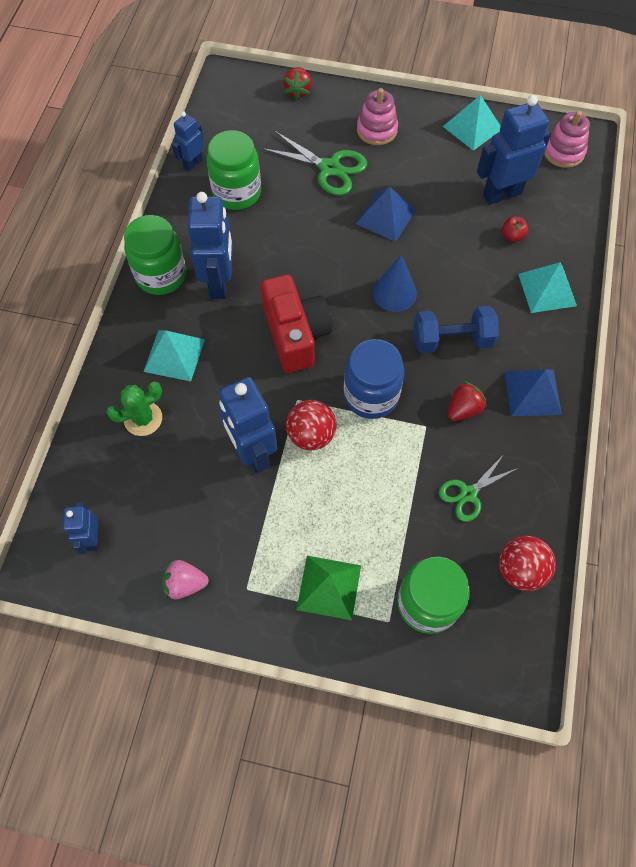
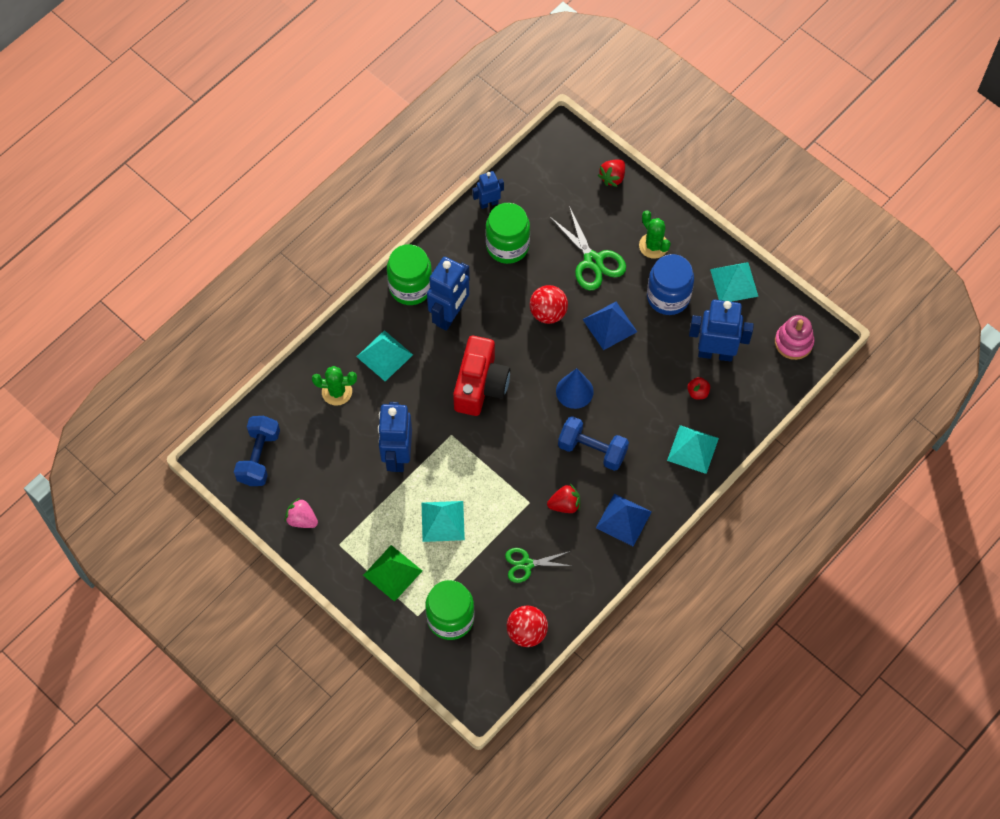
camera: 30 degrees right, 0 degrees up
blue robot [63,502,98,554] -> blue dumbbell [234,416,280,486]
red ball [286,400,337,450] -> red ball moved to [530,285,568,324]
blue jar [344,339,404,419] -> blue jar moved to [647,254,694,315]
pink stacking toy [357,88,398,145] -> green cactus [639,211,671,259]
none -> turquoise pyramid [422,501,465,542]

